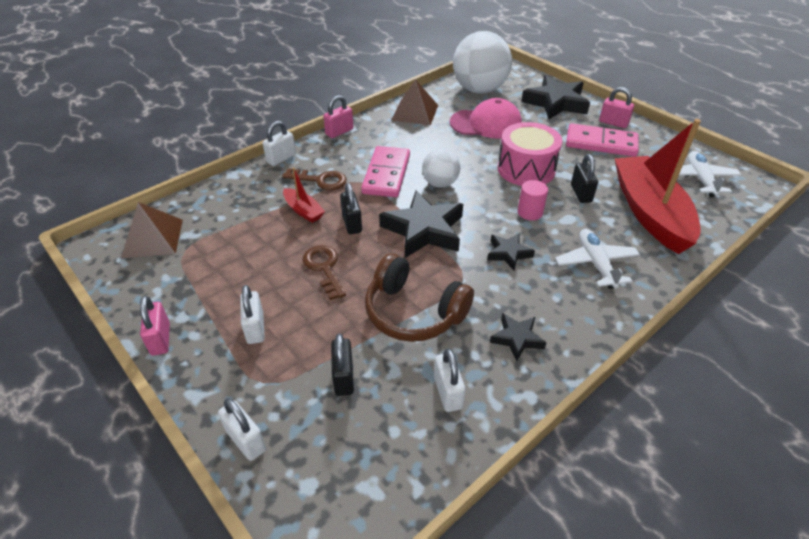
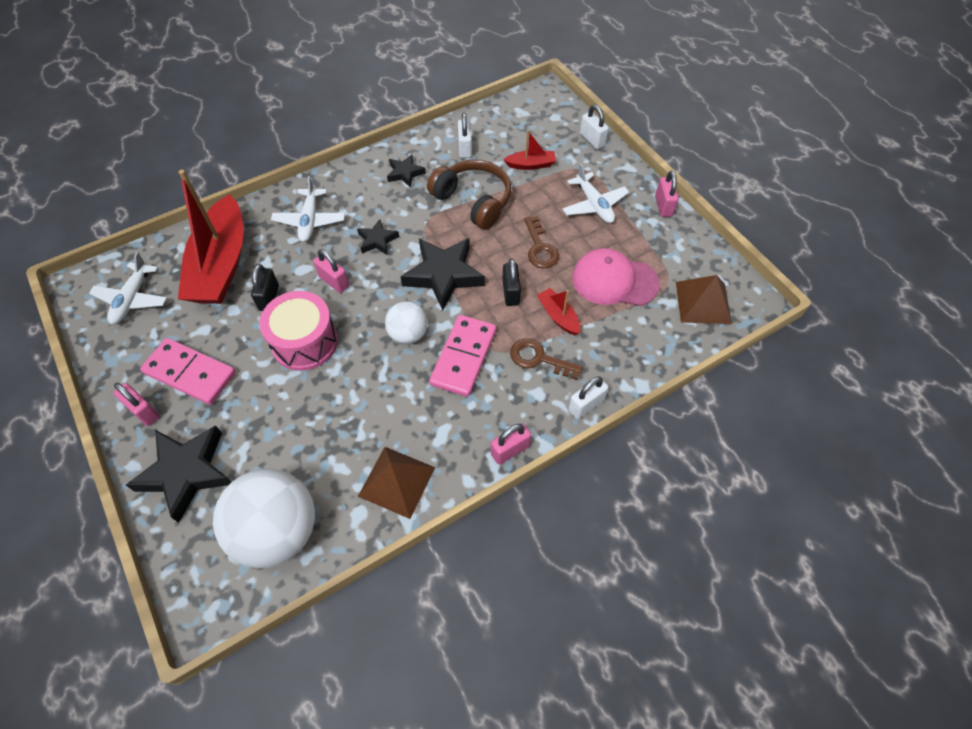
camera: 170 degrees left, 15 degrees up
white padlock [240,285,265,344] -> white plane [562,163,629,223]
black padlock [331,333,354,396] -> red boat [503,130,556,170]
pink cap [450,98,522,139] -> pink cap moved to [572,248,659,306]
pink cylinder [518,180,548,220] -> pink padlock [314,249,349,293]

